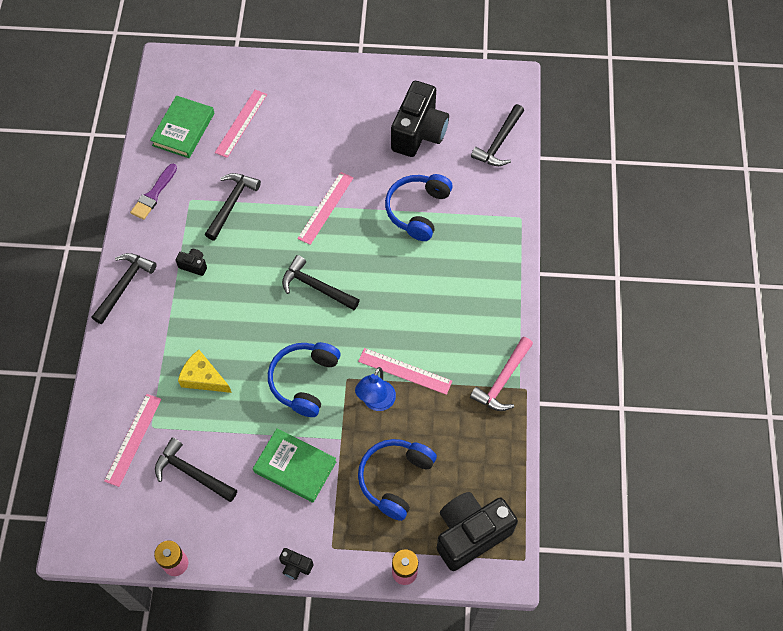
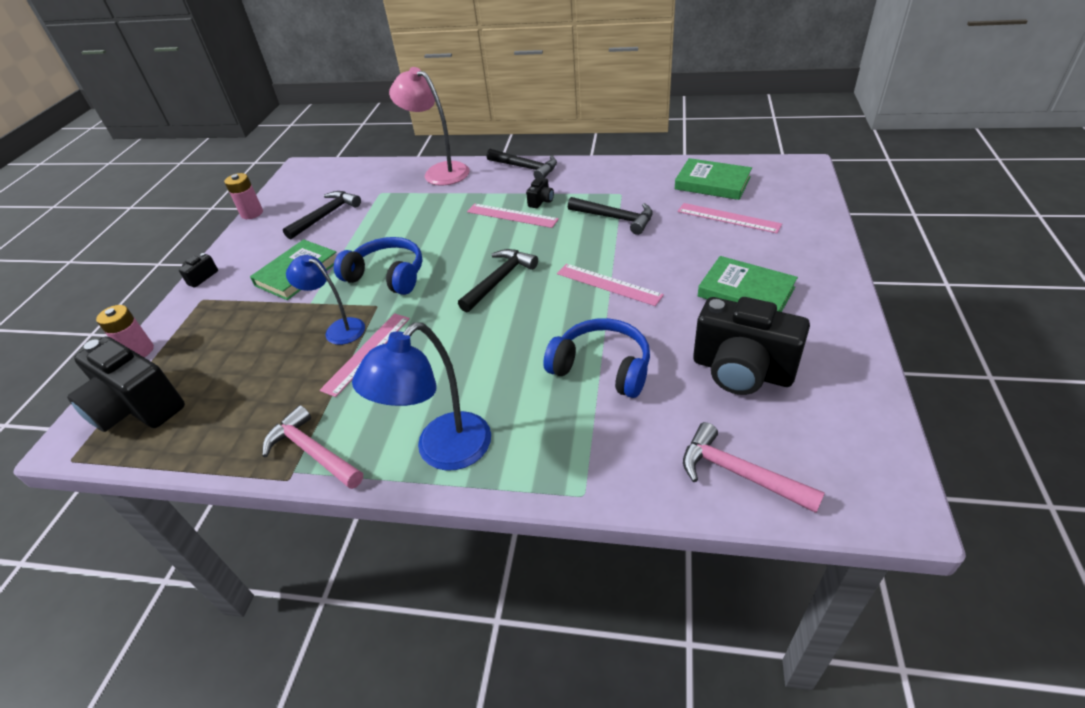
camera: 100 degrees right, 20 degrees down
pink ruler [104,394,161,487] -> pink ruler moved to [467,204,559,228]
purple brush [130,164,177,220] -> none
yellow cheese [178,350,232,393] -> none
blue headphones [358,439,437,521] -> none
black camera [437,492,518,571] -> black camera turned 150 degrees clockwise [67,336,185,432]
black hammer [471,104,524,166] -> pink hammer [683,422,825,513]
none -> blue lamp [352,322,491,471]
none -> pink lamp [389,67,470,186]
none -> green book [698,256,798,312]

